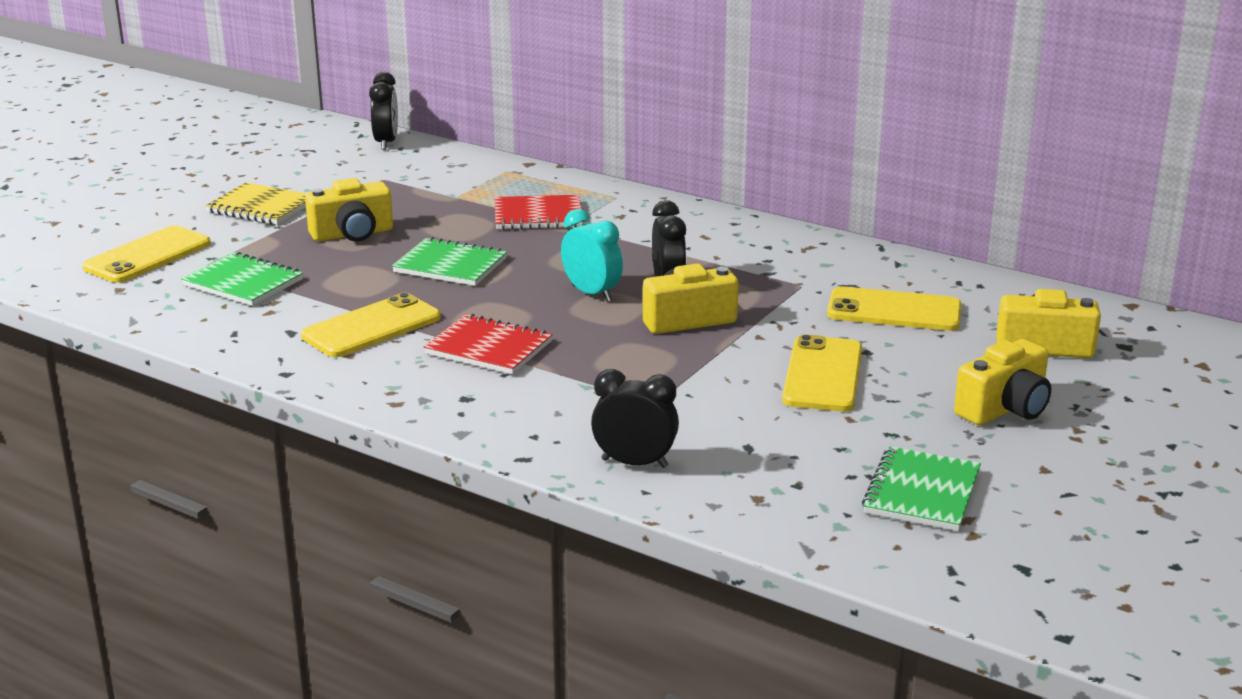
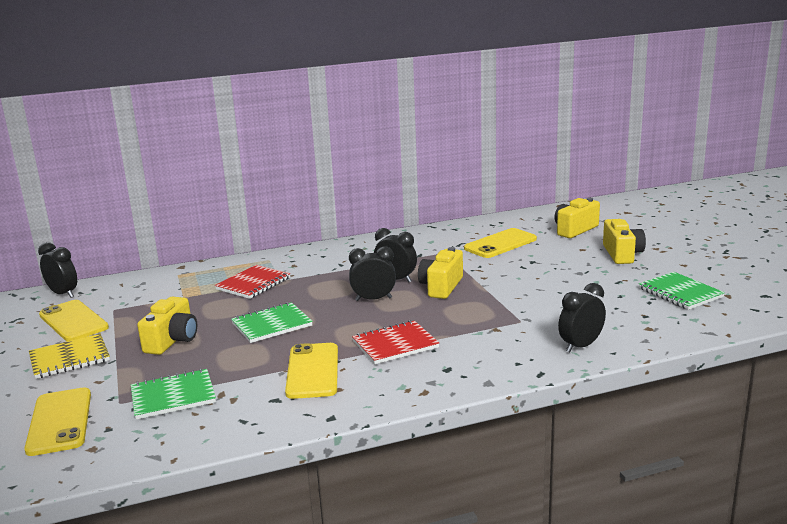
camera: 50 degrees left, 5 degrees down
turquoise clock [561,209,623,302] -> black clock [349,246,396,301]
yellow phone [782,335,862,411] -> yellow phone moved to [39,300,109,341]

